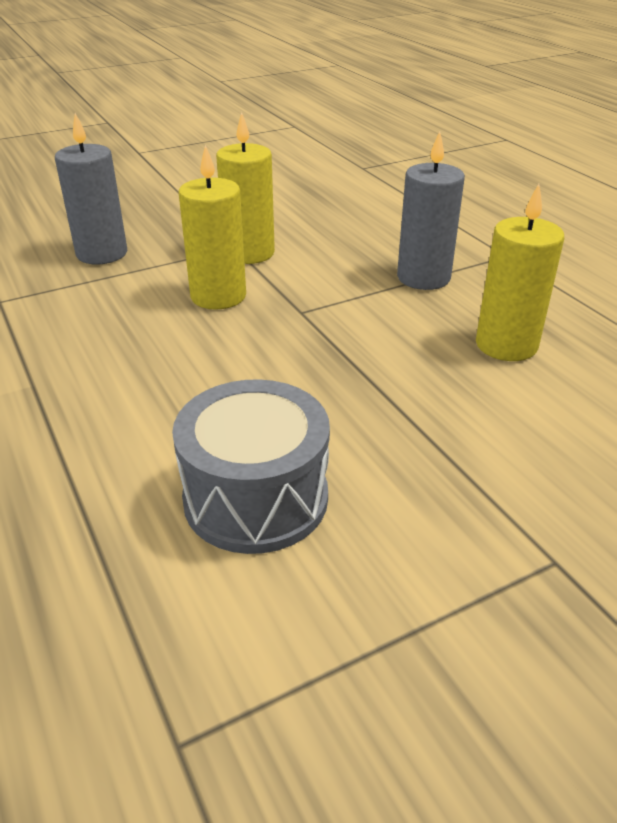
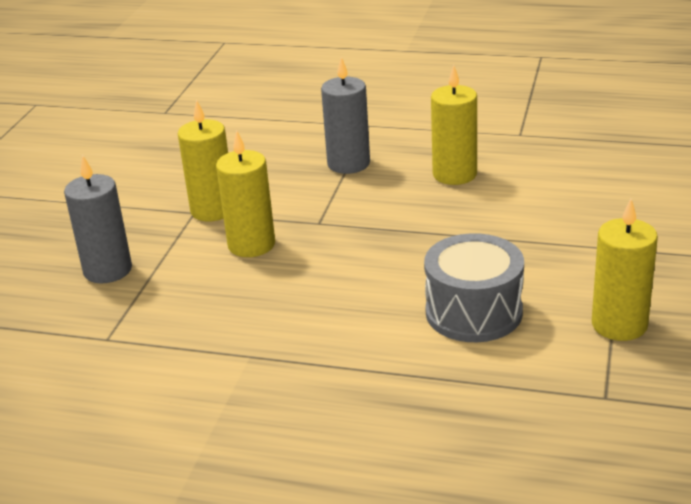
camera: 45 degrees left, 5 degrees down
none -> yellow candle [592,199,658,341]

